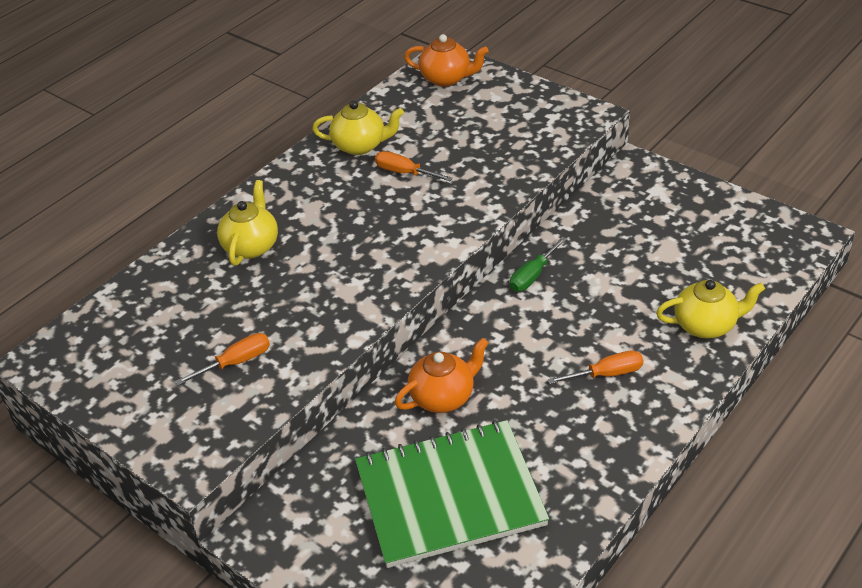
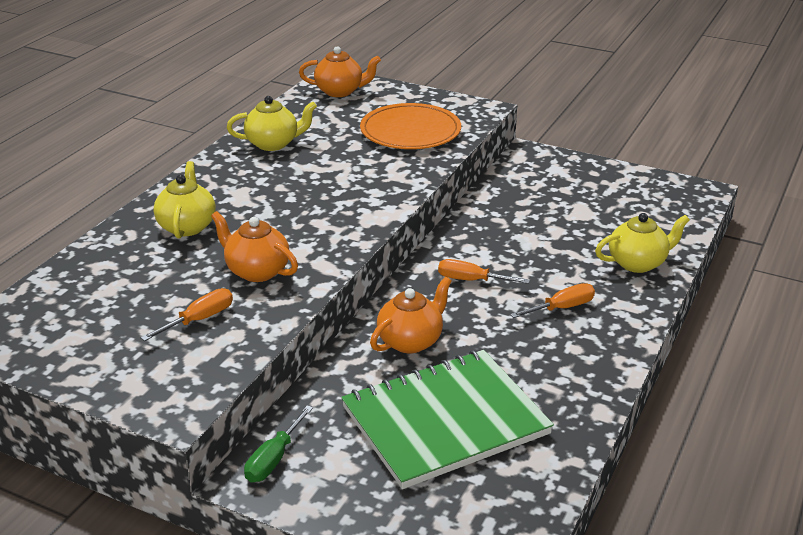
camera: 15 degrees left, 10 degrees down
orange screwdriver [375,151,453,181] -> orange screwdriver moved to [438,259,530,284]
green screwdriver [510,237,567,292] -> green screwdriver moved to [244,405,313,482]
none -> orange teapot [211,211,298,282]
none -> orange plate [360,103,461,149]

